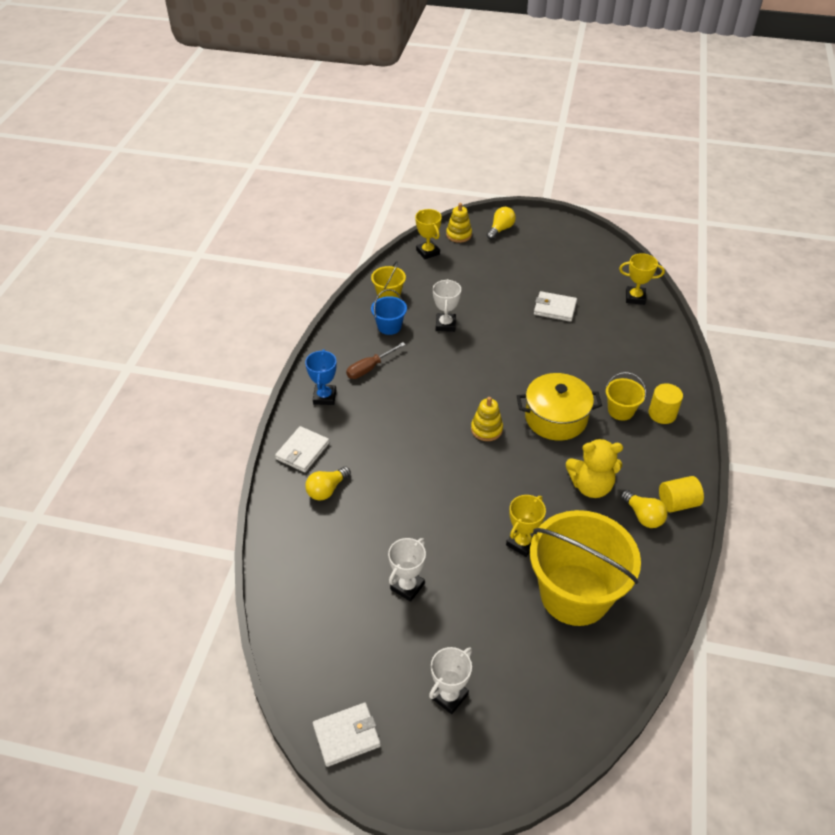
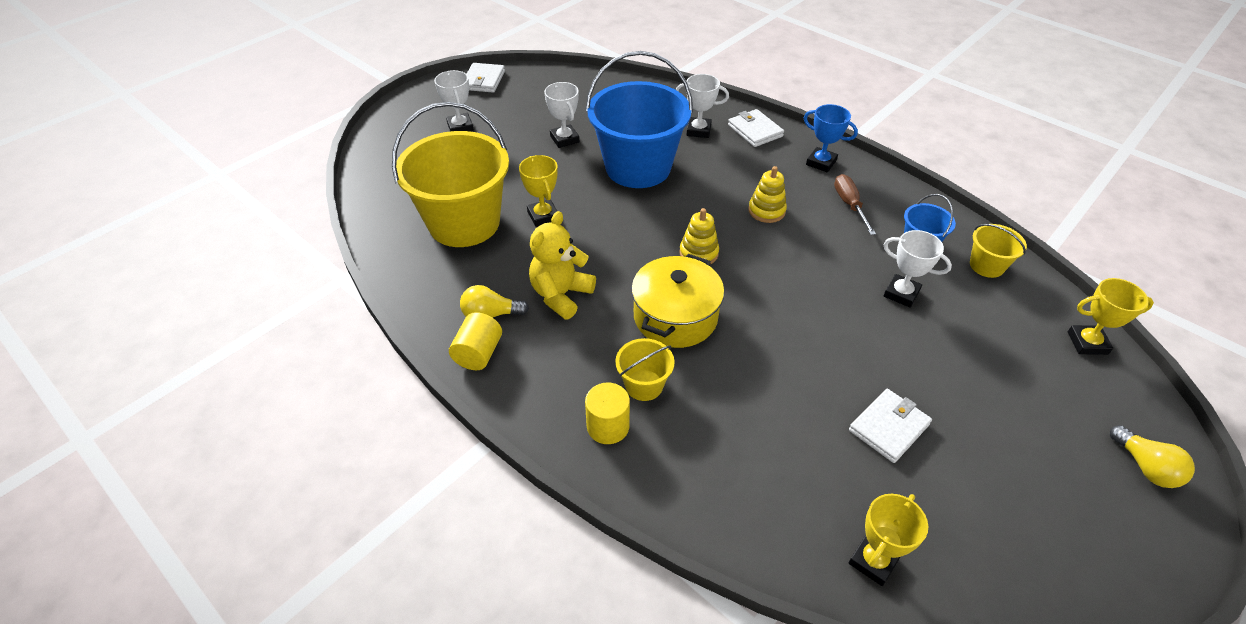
camera: 120 degrees right, 0 degrees up
yellow light bulb [305,467,351,501] -> white trophy [676,74,729,138]
yellow stacking toy [446,203,472,243] -> yellow stacking toy moved to [748,166,787,223]
none -> blue bucket [586,51,693,188]

